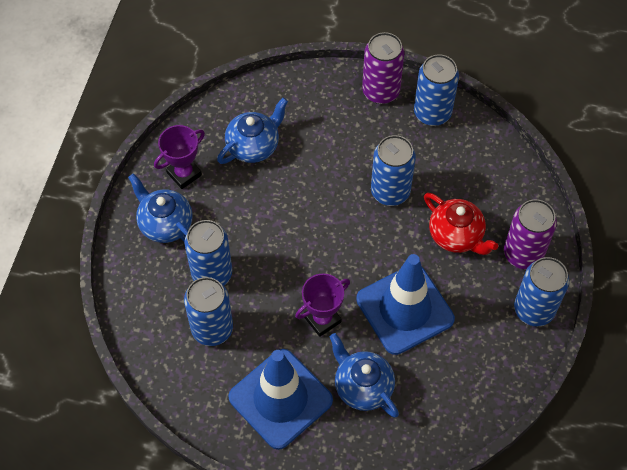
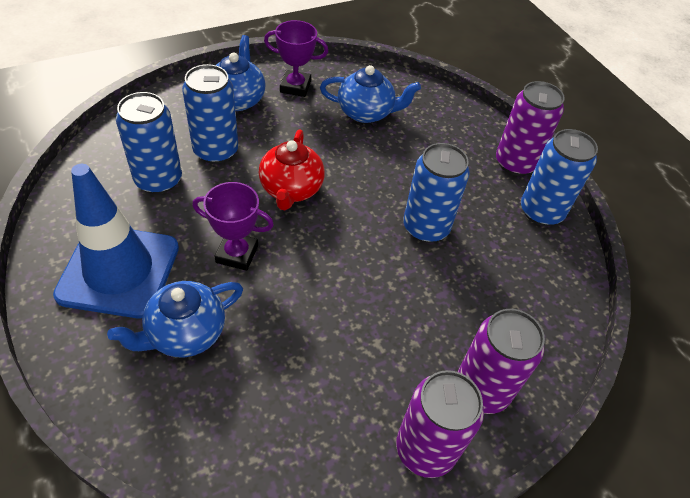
camera: 45 degrees right, 10 degrees down
blue teapot [330,333,399,418] -> blue teapot turned 135 degrees counterclockwise [107,281,243,357]
blue traffic cone [356,254,455,355] -> none
red teapot [424,193,498,255] -> red teapot moved to [259,130,325,210]
blue can [514,257,569,326] -> purple can [396,370,484,478]

